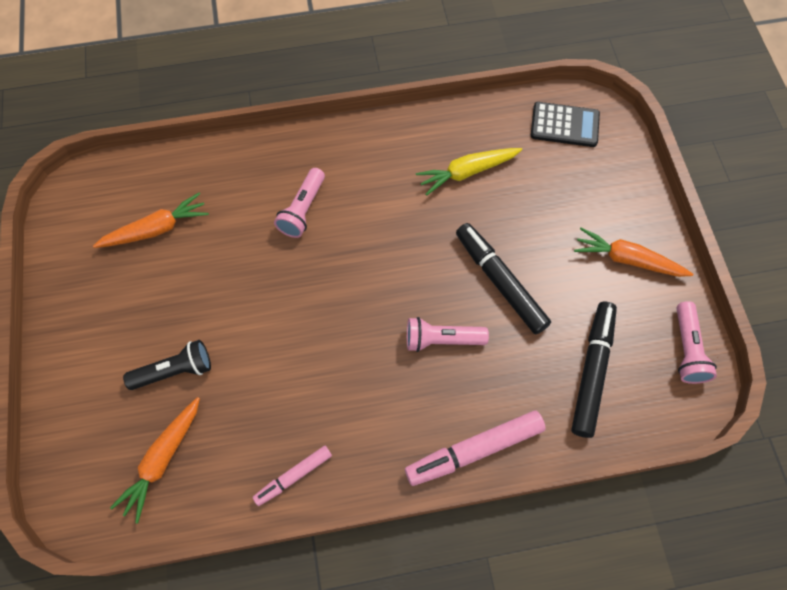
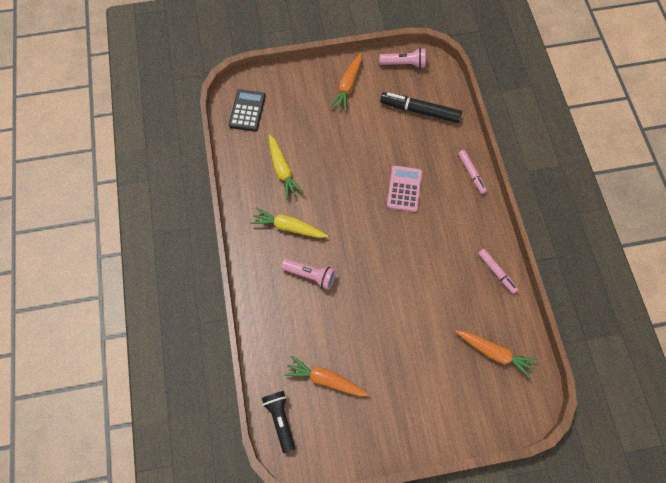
camera: 90 degrees left, 0 degrees up
orange carrot [93,193,209,248] -> orange carrot turned 45 degrees counterclockwise [284,356,369,396]
black flashlight [123,340,211,390] -> black flashlight moved to [262,391,295,453]
pink marker [405,411,546,486] -> pink marker [458,150,487,194], size x0.59
pink flashlight [407,317,489,352] -> pink calculator [387,166,422,212]
black marker [456,223,551,334] -> none
none -> yellow carrot [250,207,328,238]

